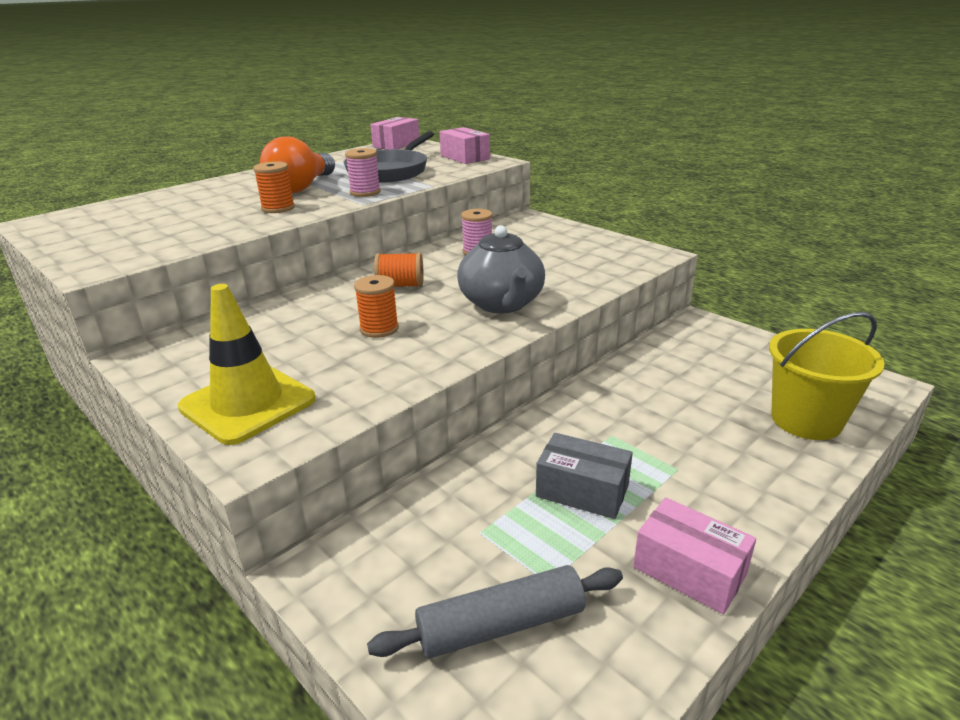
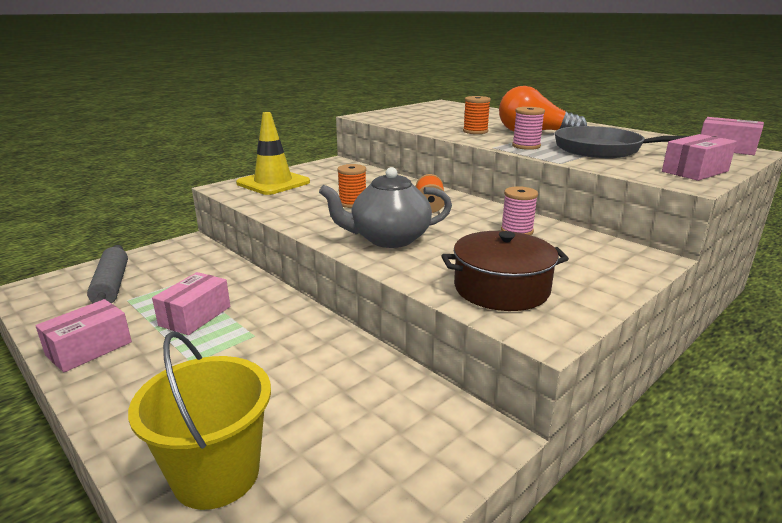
camera: 90 degrees right, 5 degrees down
grey box [536,433,633,519] -> pink box [152,272,230,335]
none -> brown pot [442,231,569,311]

